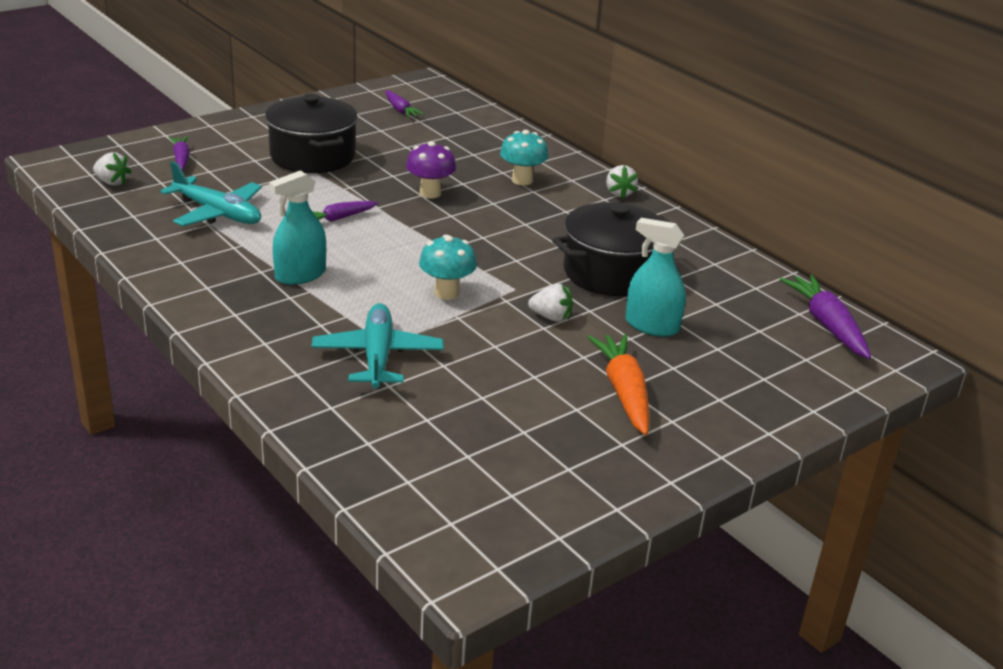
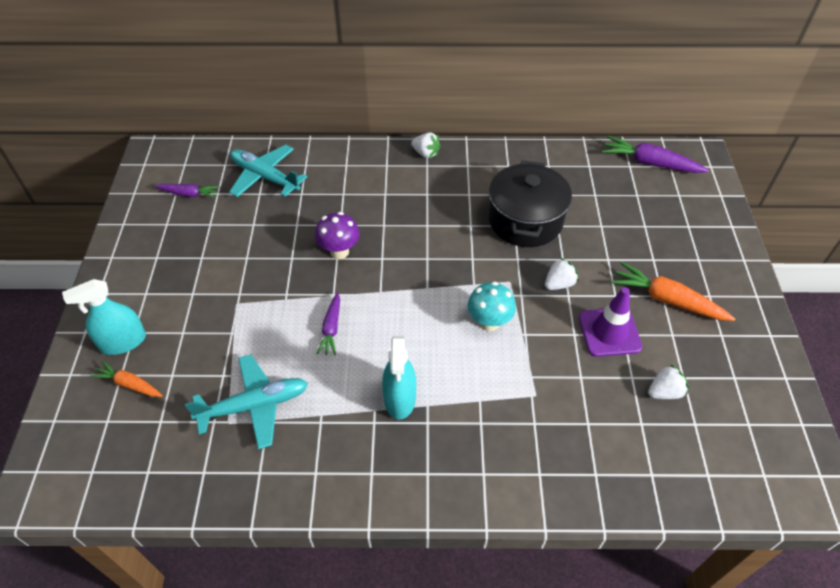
camera: 50 degrees left, 20 degrees up
white strawberry [93,152,132,186] -> white strawberry moved to [648,364,689,399]
purple carrot [169,136,190,170] -> orange carrot [90,361,163,397]
black pot [265,93,358,173] -> none
turquoise plane [312,303,444,388] -> turquoise plane moved to [229,145,307,197]
turquoise mushroom [500,130,548,185] -> none
turquoise spray bottle [626,218,686,337] -> turquoise spray bottle moved to [62,279,146,355]
none -> purple traffic cone [579,287,642,357]

